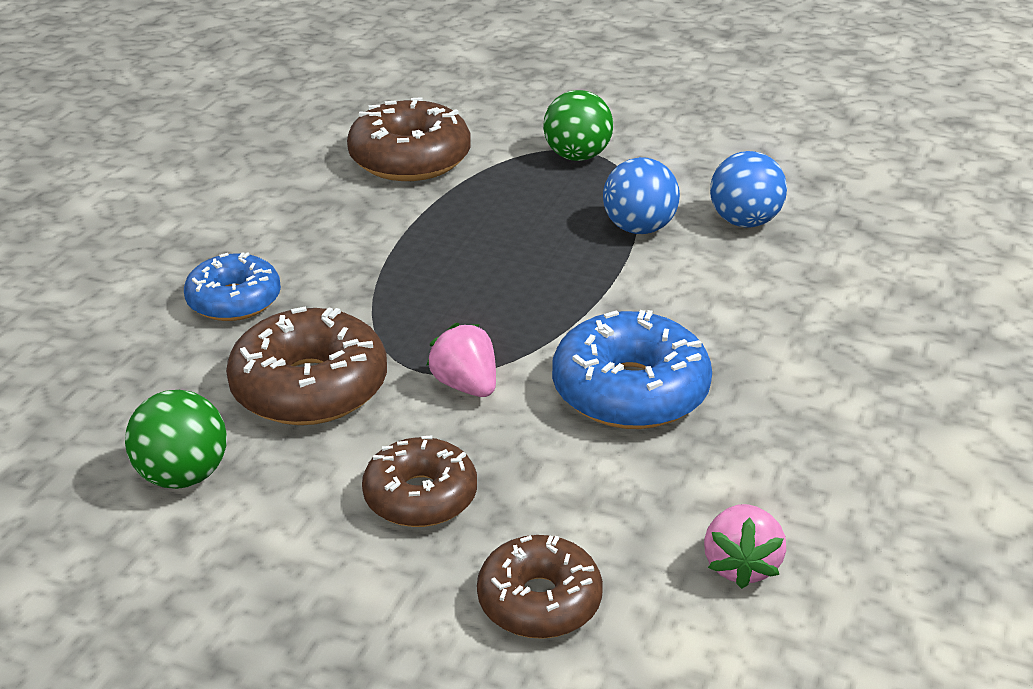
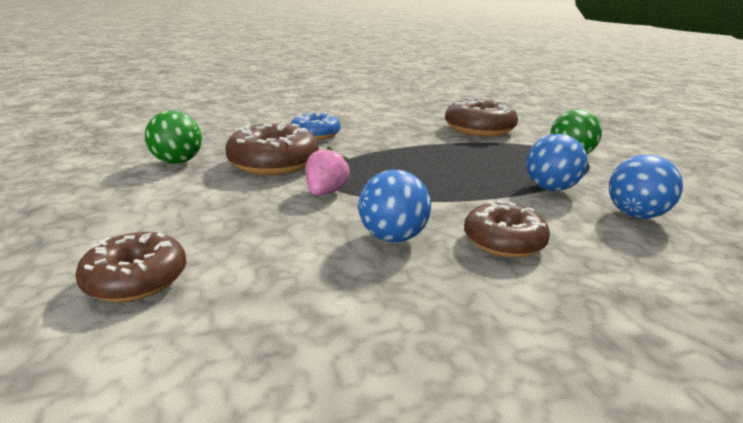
camera: 50 degrees right, 10 degrees down
brown donut [362,435,477,527] -> brown donut moved to [464,200,550,258]
blue donut [552,310,712,429] -> blue ball [358,170,431,242]
pink strawberry [704,504,786,589] -> none

